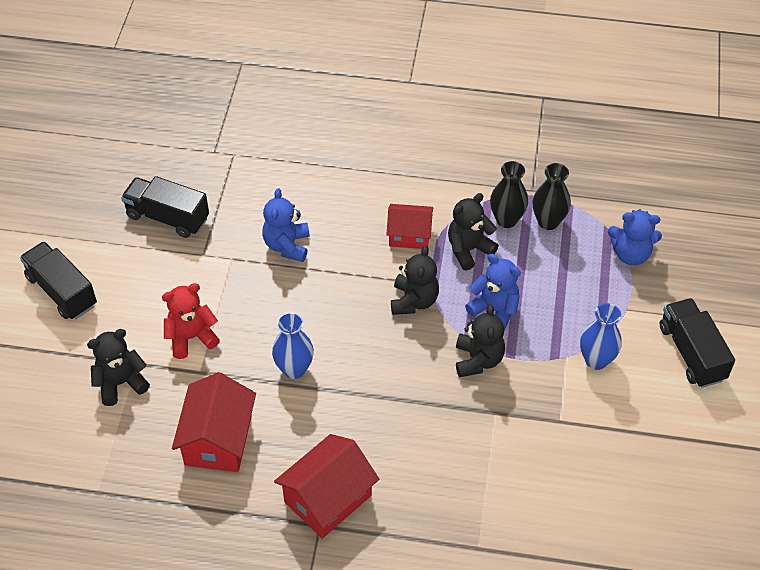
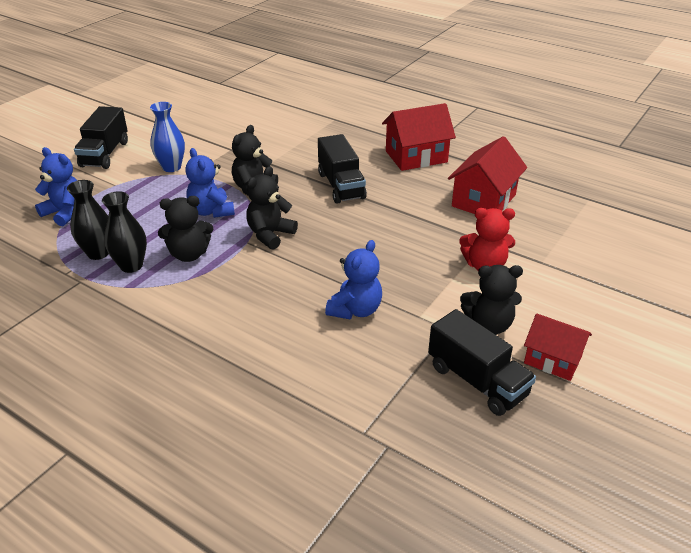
camera: 155 degrees left, 15 degrees down
black truck [20,241,97,319] -> black truck moved to [318,134,367,204]
black teddy bear [87,329,150,406] -> black teddy bear moved to [460,265,523,335]
blue vase [272,312,314,379] -> none
red house [387,204,433,249] -> red house moved to [524,313,592,381]

